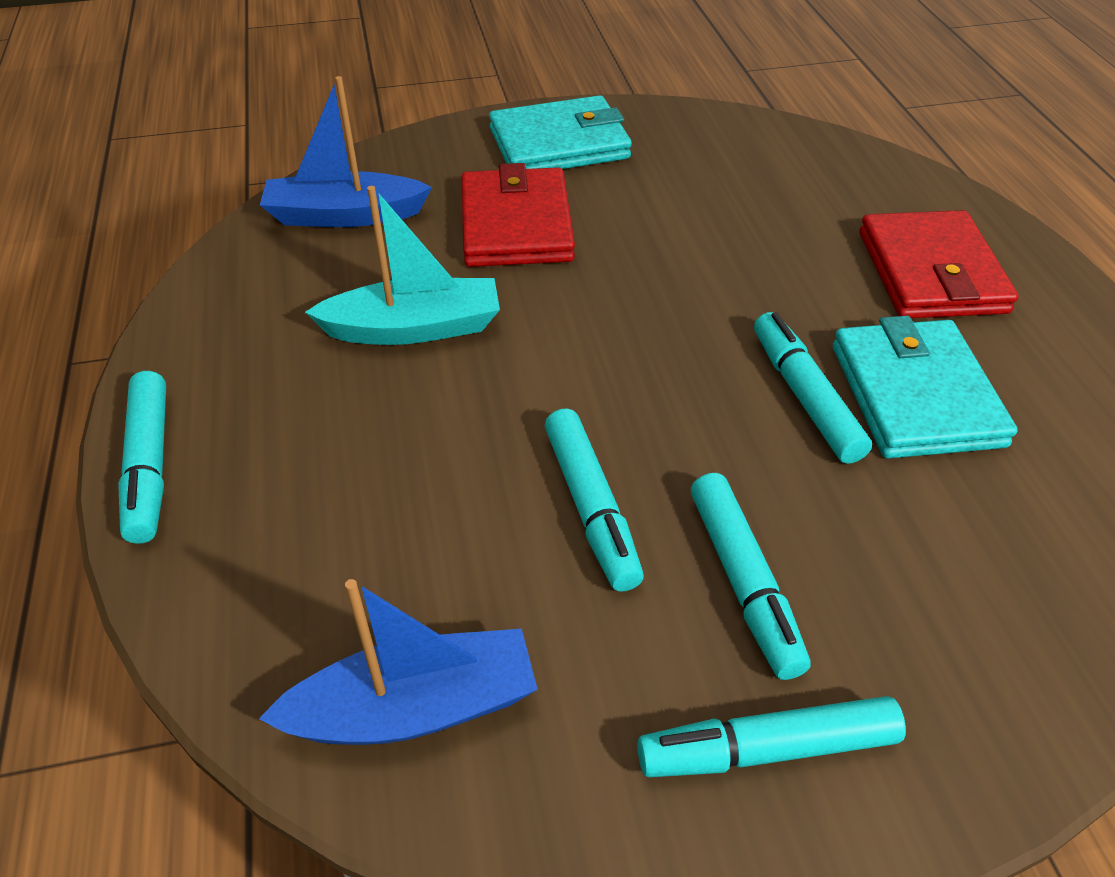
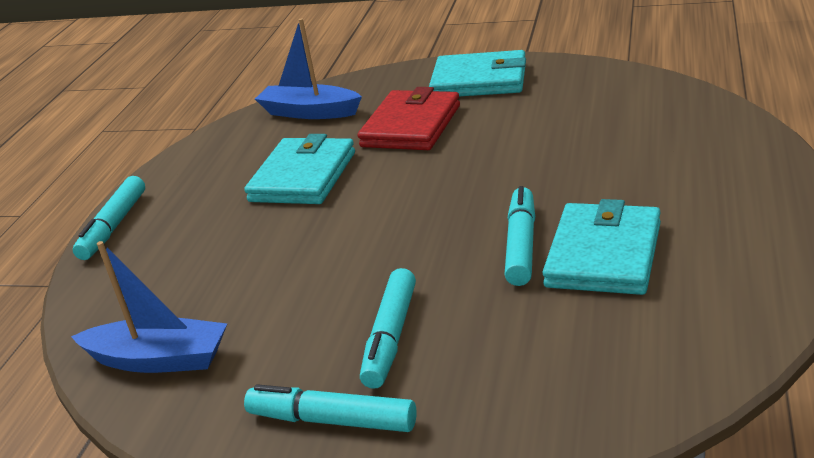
camera: 30 degrees right, 15 degrees down
turquoise boat [305,186,500,345] -> turquoise wallet [244,134,355,204]
turquoise marker [545,408,644,592] -> none
red wallet [859,210,1018,318] -> none

